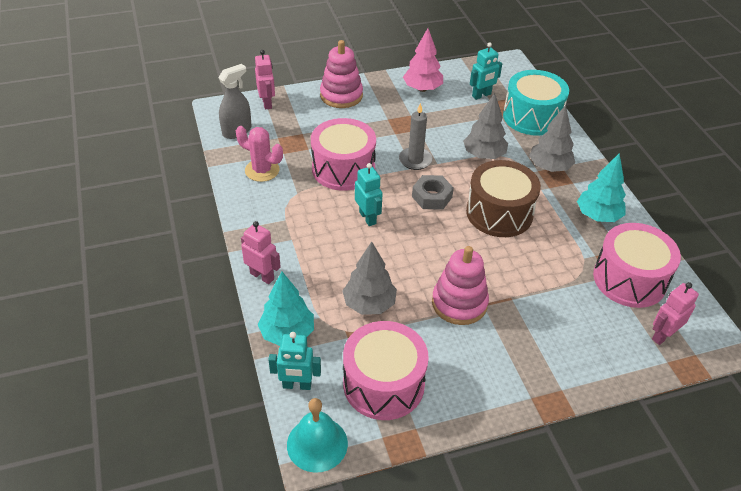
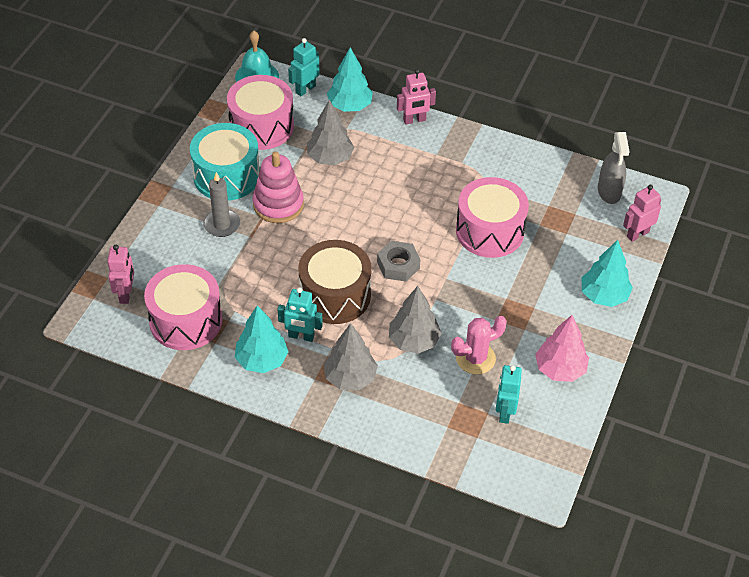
camera: 130 degrees right, 5 degrees up
pink cactus [236,126,283,182] -> pink cactus moved to [451,316,507,374]
pink robot [255,50,275,110] -> pink robot turned 120 degrees clockwise [623,185,661,242]
pink stacking toy [320,40,363,108] -> turquoise tree [582,240,633,307]
turquoise robot [355,163,383,226] -> turquoise robot moved to [277,287,323,342]
grey candle [399,103,433,170] -> grey candle moved to [203,172,240,237]
turquoise drum [503,70,569,136] -> turquoise drum moved to [190,123,260,201]

